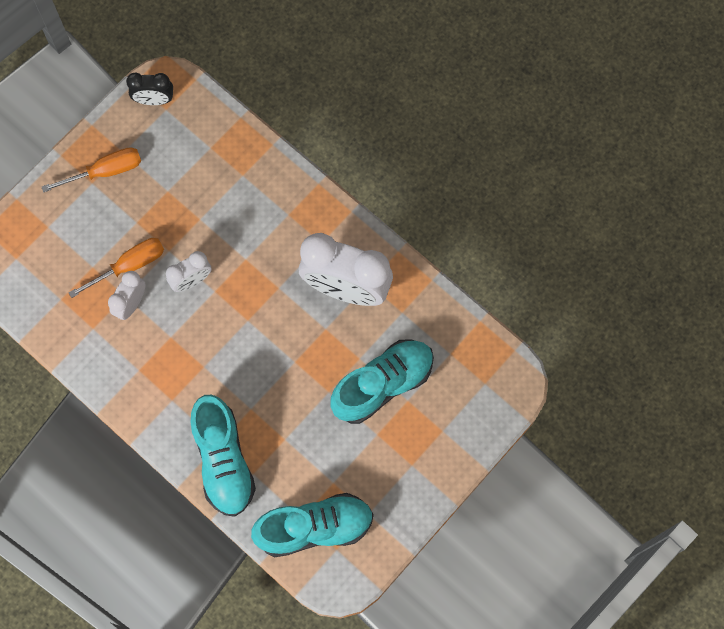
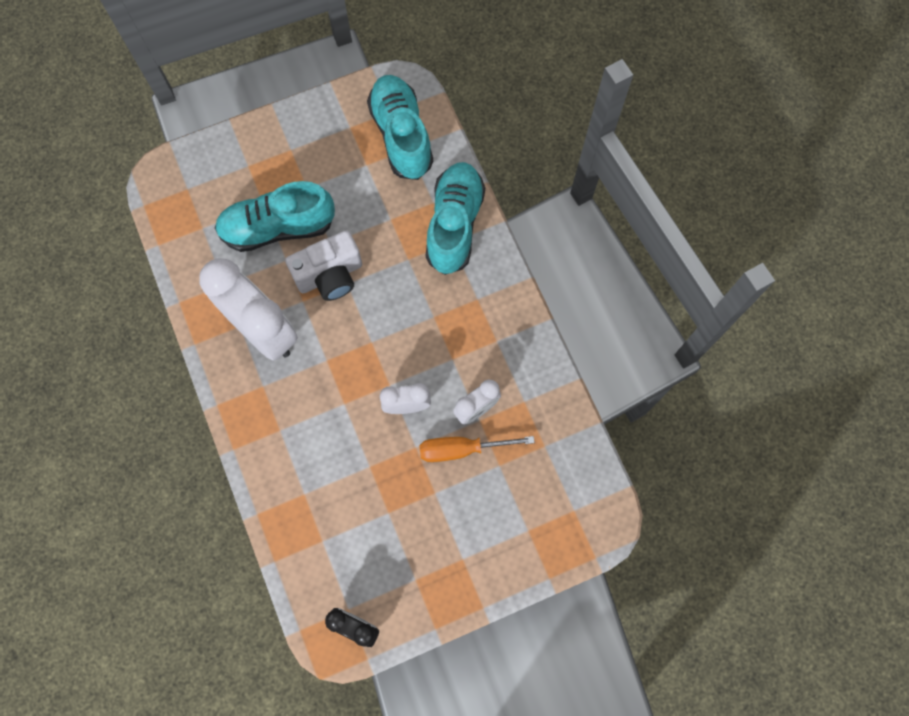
camera: 155 degrees left, 0 degrees up
orange screwdriver [42,147,141,193] -> none
turquoise shoe [251,493,374,557] -> turquoise shoe turned 60 degrees clockwise [367,75,433,180]
none -> white camera [285,230,362,301]

